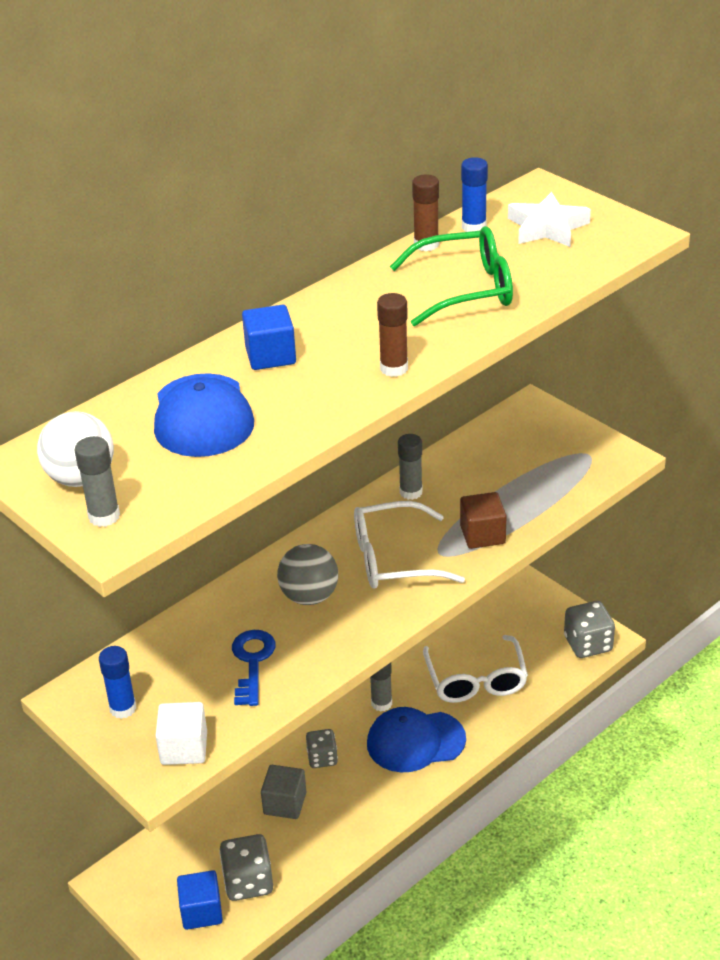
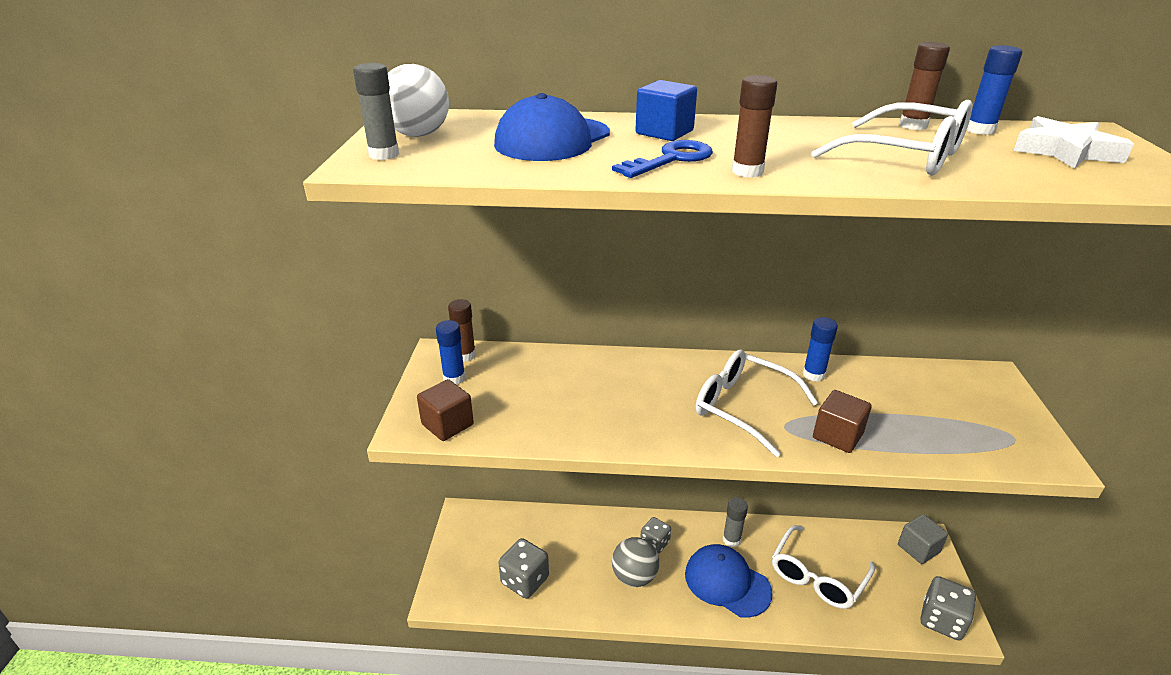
camera: 45 degrees right, 5 degrees down
white cube [155,702,207,765] -> brown cube [417,379,474,441]
blue cube [177,870,223,930] -> none
blue key [232,630,276,706] -> blue key moved to [612,140,713,178]
grey cube [261,765,306,819] -> grey cube moved to [898,514,948,564]
grey ball [277,544,338,605] -> grey ball moved to [612,537,659,587]
green glasses [390,226,513,326] -> white glasses [812,100,973,175]
grey glue stick [398,434,423,500] -> blue glue stick [803,317,838,382]
none -> brown glue stick [448,299,476,361]

